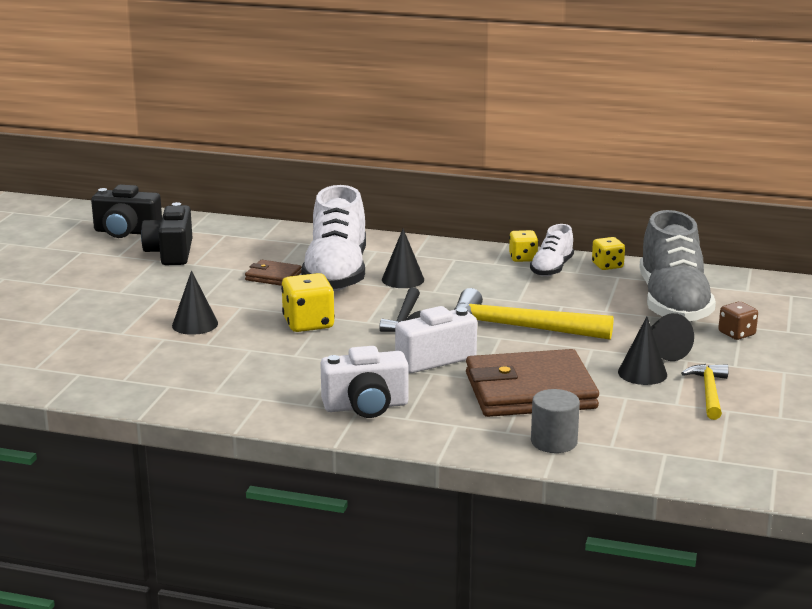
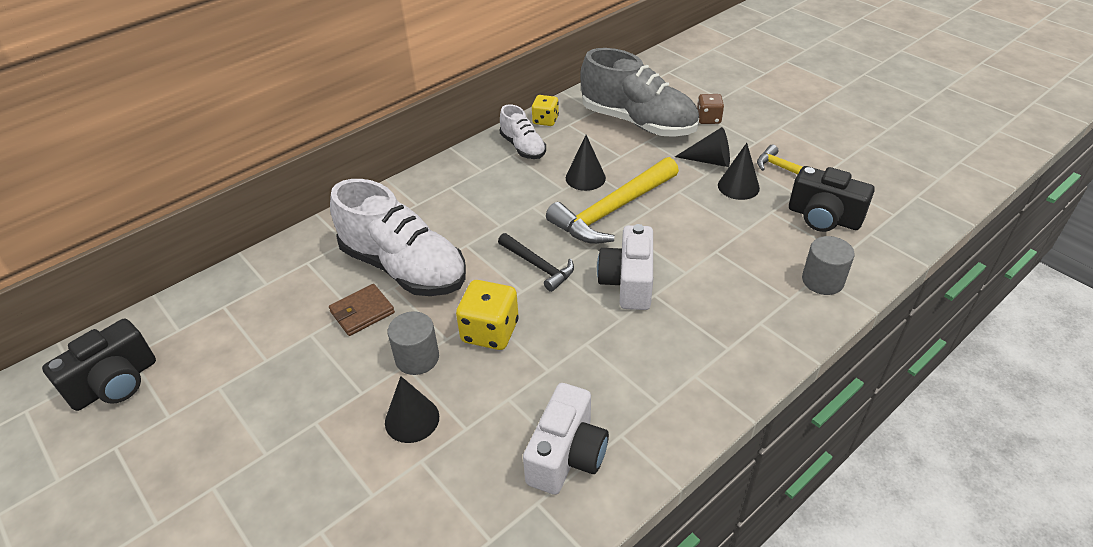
camera: 55 degrees left, 20 degrees up
black camera [141,202,192,265] -> black camera moved to [789,166,875,232]
white camera [320,346,409,418] -> white camera moved to [523,383,609,495]
black cone [382,229,424,288] -> black cone moved to [566,135,606,191]
brown wallet [466,349,599,417] -> none
yellow dice [509,230,538,262] -> none
none -> grey cylinder [387,311,439,375]

